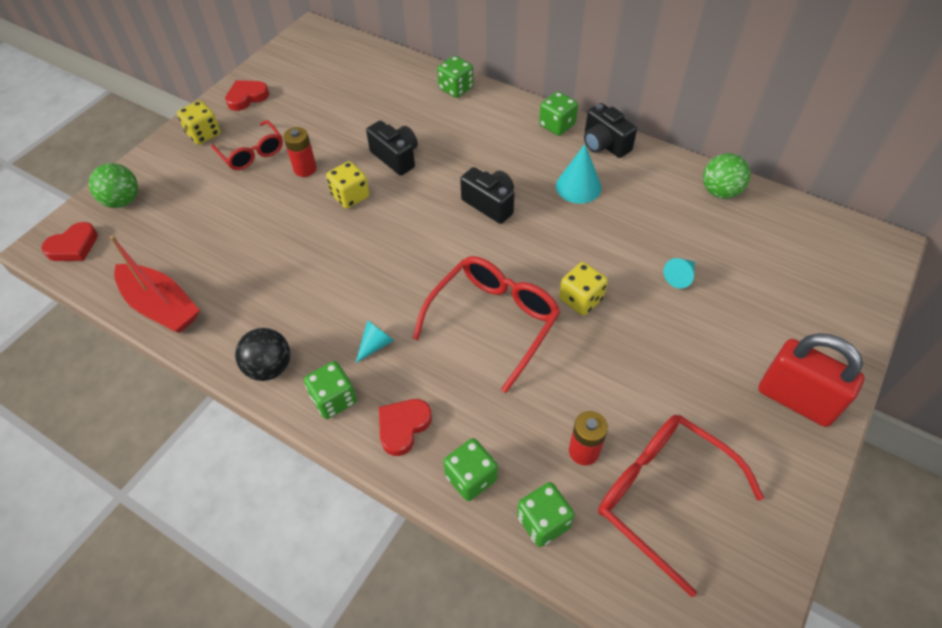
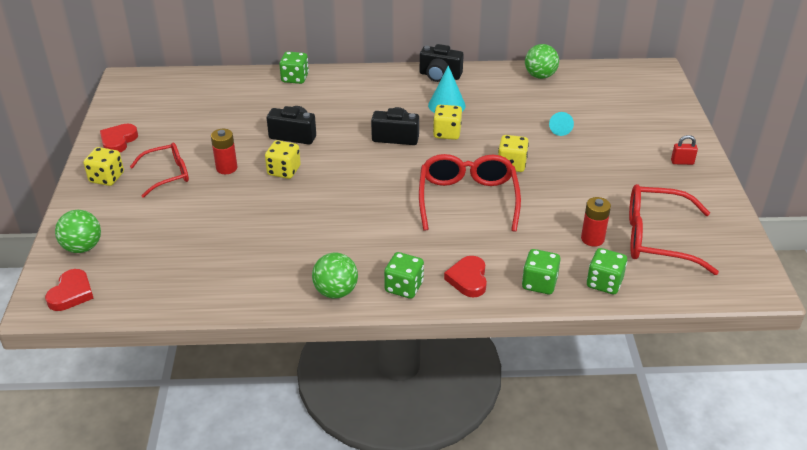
camera: 35 degrees left, 15 degrees down
red boat [109,235,200,333] -> none
red glasses [211,120,283,170] -> red glasses turned 45 degrees counterclockwise [130,142,189,198]
black ball [235,328,291,381] -> green ball [312,252,358,299]
turquoise cone [356,320,394,363] -> none
green dice [539,92,578,136] -> none
red padlock [758,333,865,427] -> red padlock [671,135,698,165], size x0.42
none -> yellow dice [433,105,462,140]

